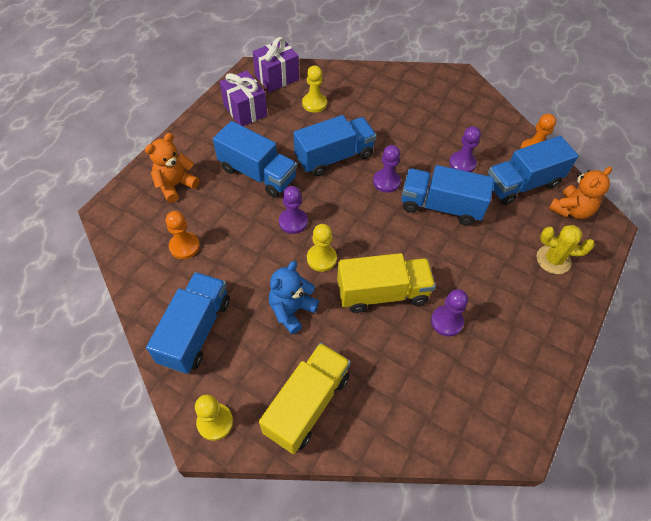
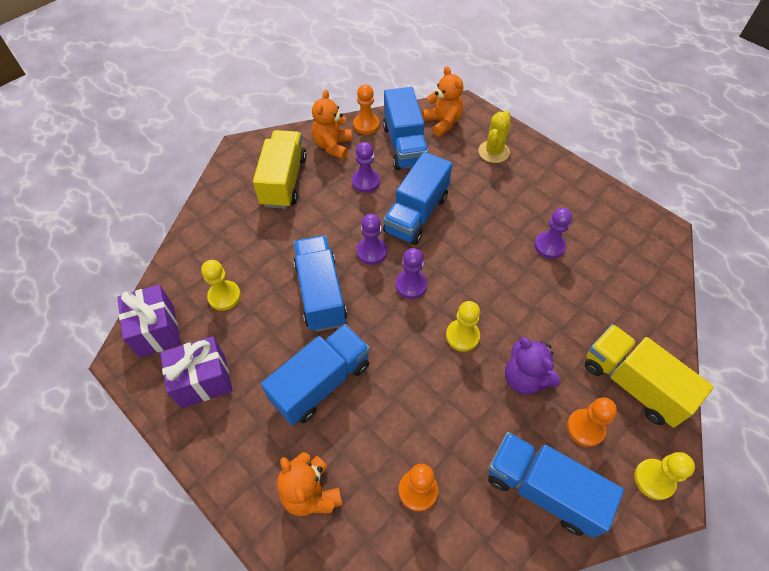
camera: 75 degrees left, 0 degrees up
blue teddy bear [269,261,319,334] -> purple teddy bear [505,337,560,395]
purple pawn [279,186,308,234] -> purple pawn moved to [395,248,427,299]
yellow truck [337,253,436,313] -> yellow truck moved to [253,130,307,209]
none -> orange teddy bear [312,90,352,159]
none -> orange pawn [567,397,617,447]

